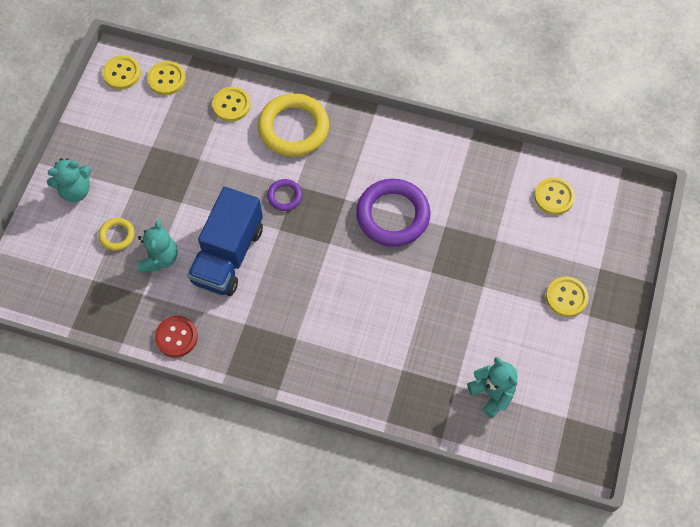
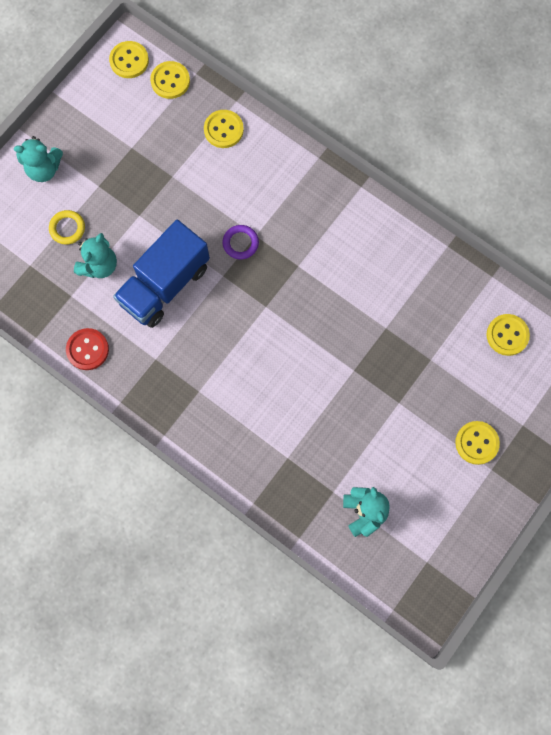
camera: 20 degrees right, 10 degrees up
yellow ring [258,93,329,157] -> none
purple ring [356,179,431,247] -> none

